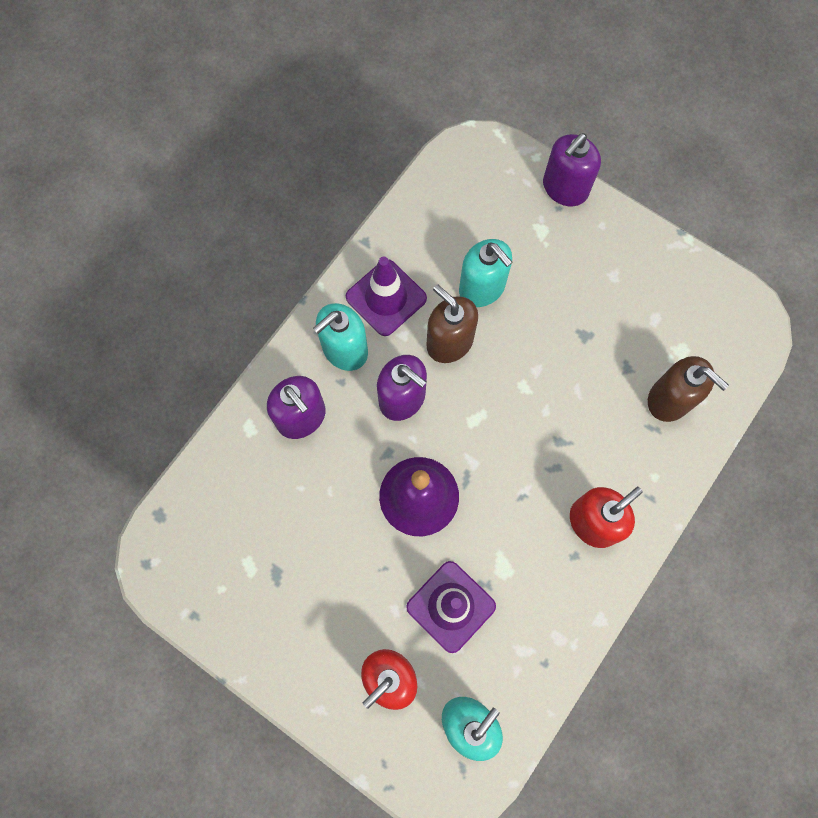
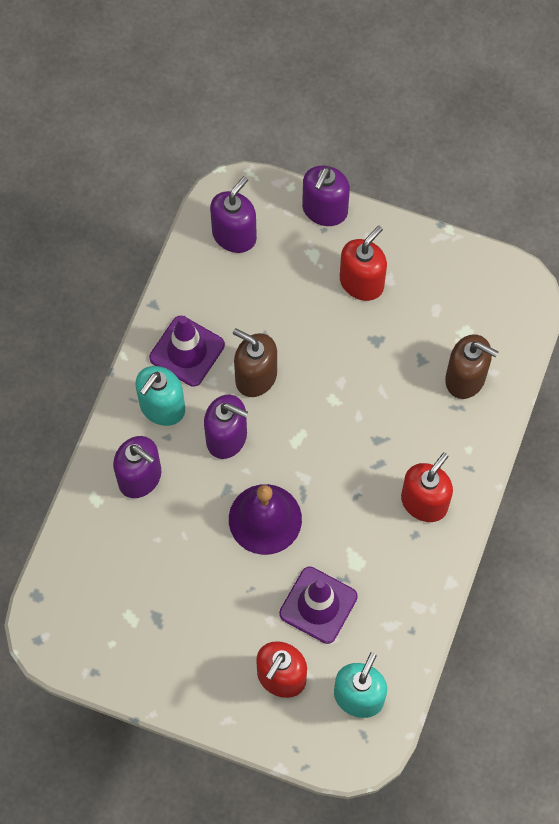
camera: 15 degrees left, 5 degrees down
turquoise soap dispenser [459,239,512,307] -> none
none -> purple soap dispenser [210,176,257,253]
none -> red soap dispenser [340,226,387,301]

